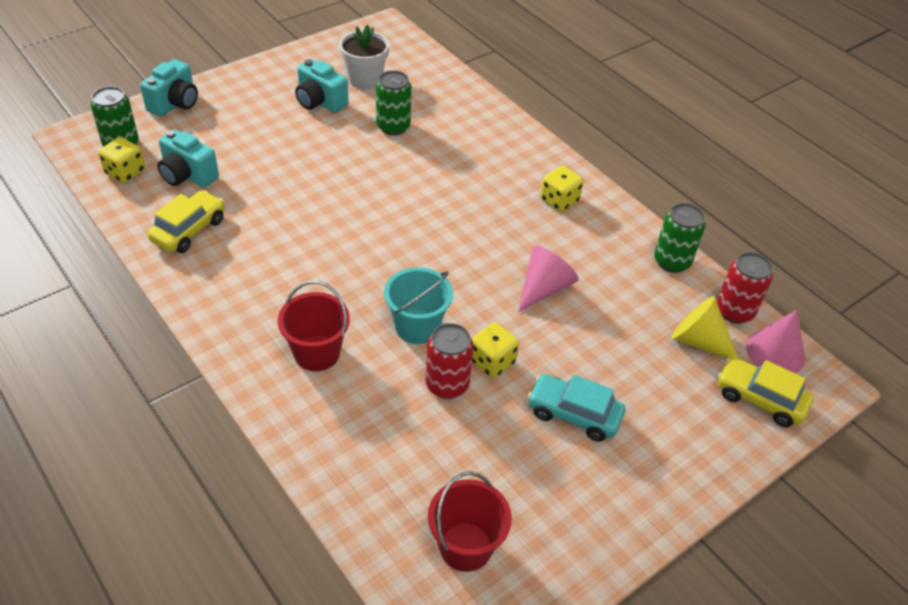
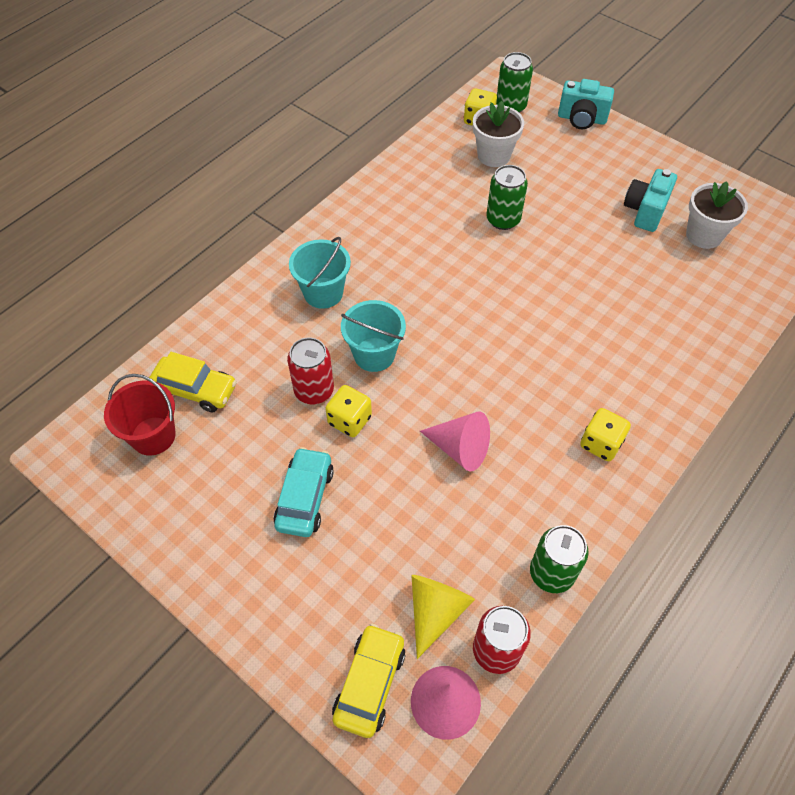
camera: 80 degrees right, 10 degrees up
yellow car [148,190,225,253] -> yellow car moved to [149,352,237,412]
turquoise camera [157,129,219,187] -> white flower pot [473,101,524,167]
red bucket [278,281,350,371] -> turquoise bucket [289,237,351,309]
green can [376,70,411,135] -> green can moved to [486,165,528,230]

